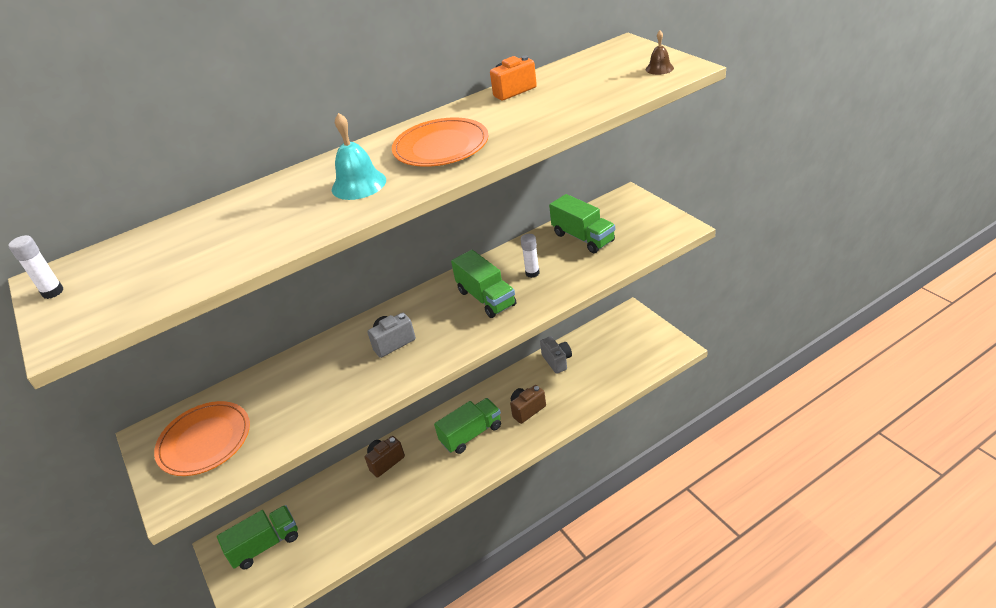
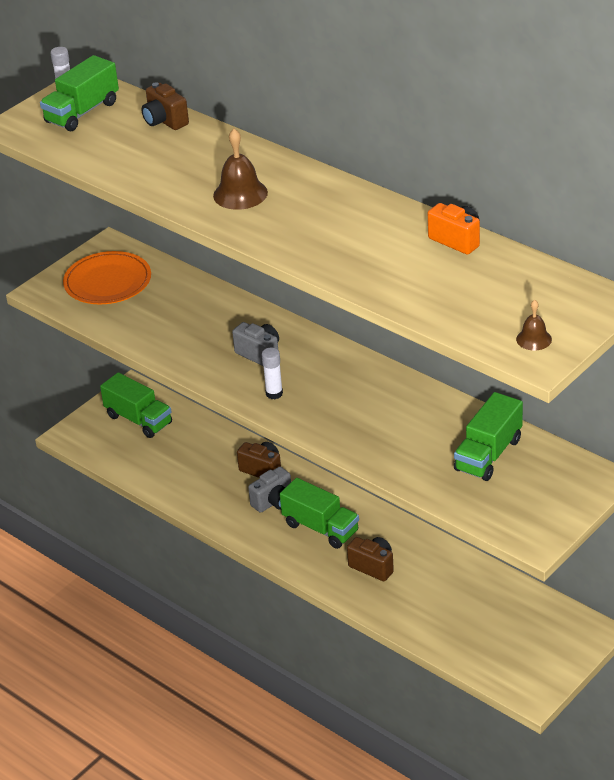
camera: 70 degrees right, 0 degrees up
turquoise bell [332,113,386,200] -> brown bell [213,129,268,210]
orange plate [392,117,489,167] -> none
green truck [451,250,516,318] -> green truck moved to [40,55,119,131]
white glue stick [521,234,540,278] -> white glue stick moved to [262,348,283,399]
grey camera [540,336,572,374] -> grey camera moved to [248,467,291,513]
none -> brown camera [141,82,189,130]

